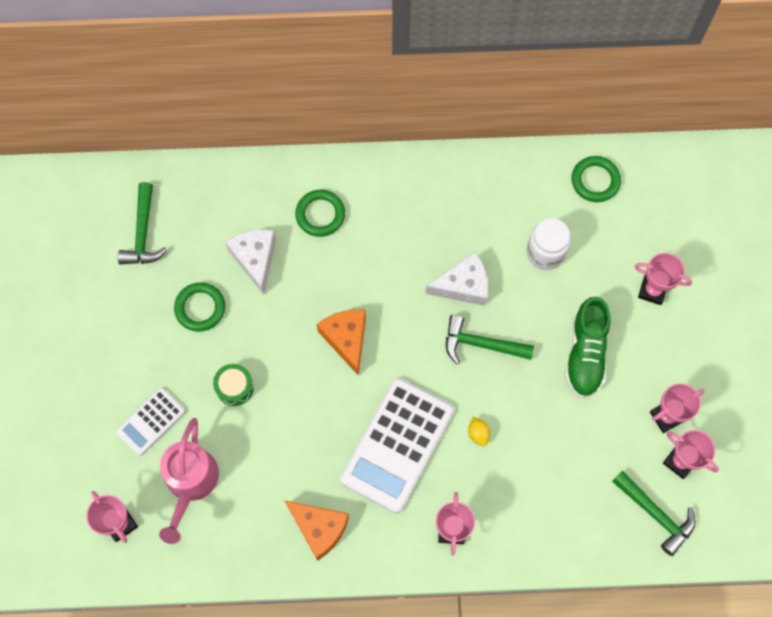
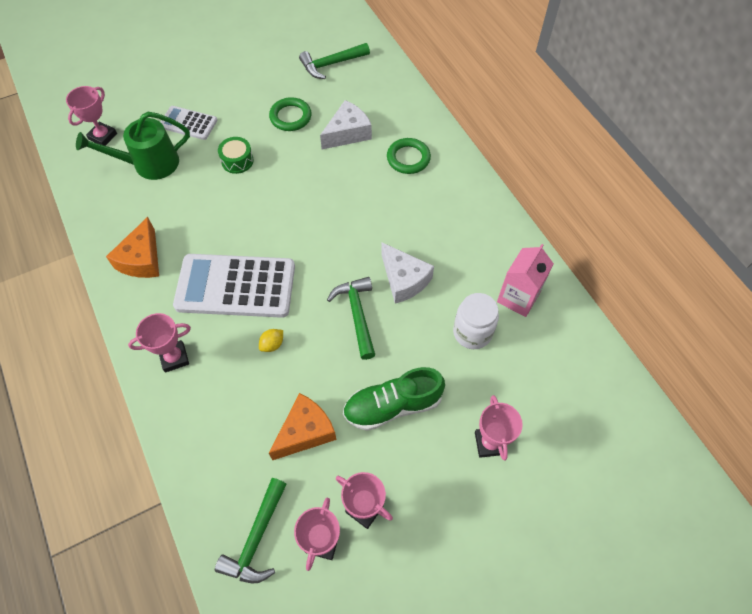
camera: 65 degrees right, 10 degrees down
pink watering can [159,418,219,544] -> green watering can [76,112,190,180]
orange cheese [317,309,366,376] -> orange cheese moved to [269,393,336,460]
green ring [571,156,621,202] -> none
none -> pink carton [497,244,554,317]

